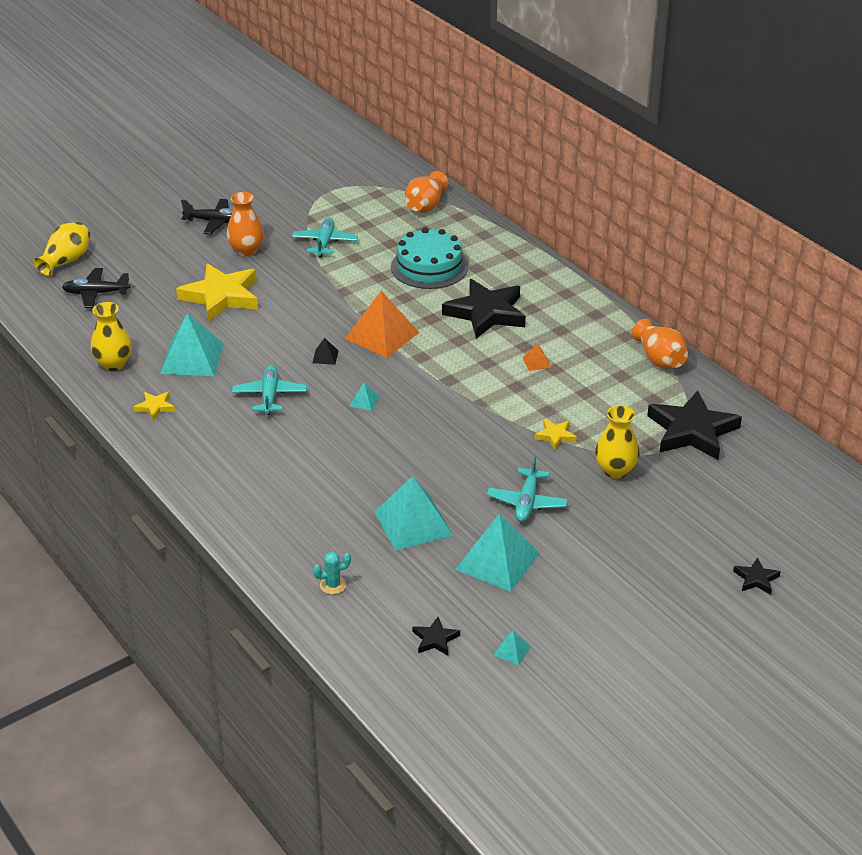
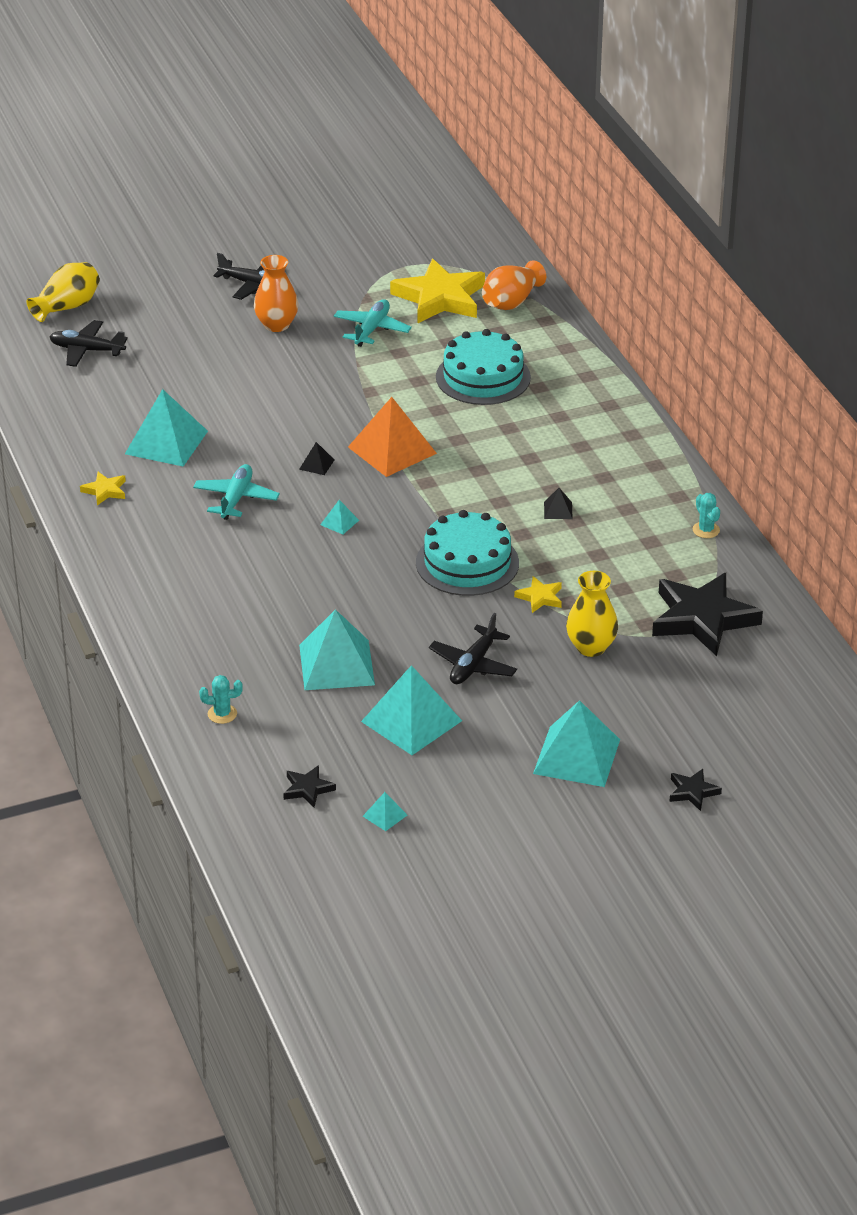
camera: 15 degrees right, 0 degrees up
yellow vase [91,302,132,371] -> none
yellow star [176,263,258,322] -> yellow star moved to [390,259,485,323]
black star [442,279,526,339] -> none
turquoise plane [487,455,568,522] -> black plane [429,613,517,684]
orange pyramid [522,344,551,371] -> black pyramid [544,488,573,519]
orange vase [632,319,688,369] -> turquoise cactus [693,493,720,538]
none -> turquoise cake [416,510,519,596]
none -> turquoise pyramid [533,700,620,787]

